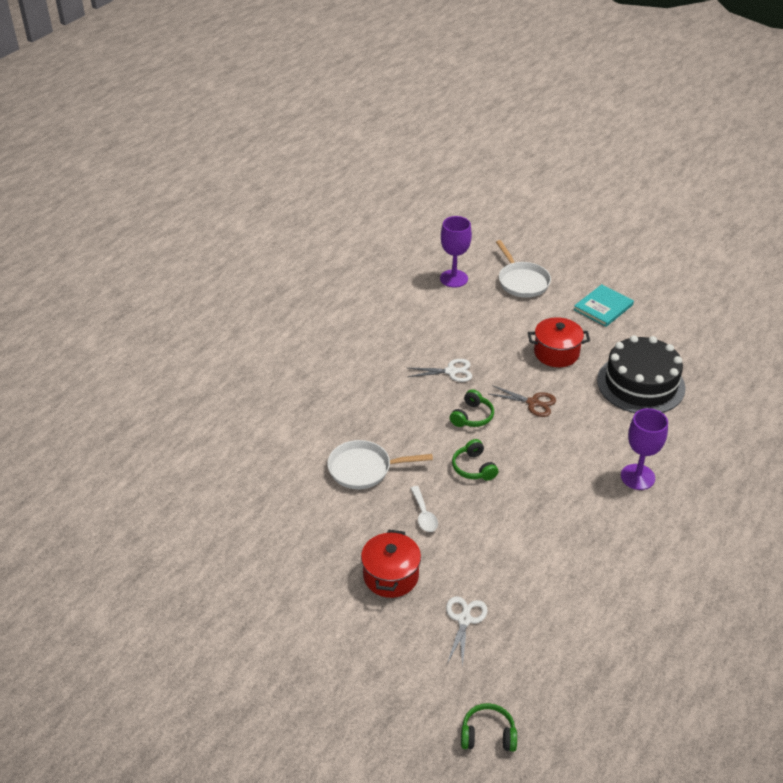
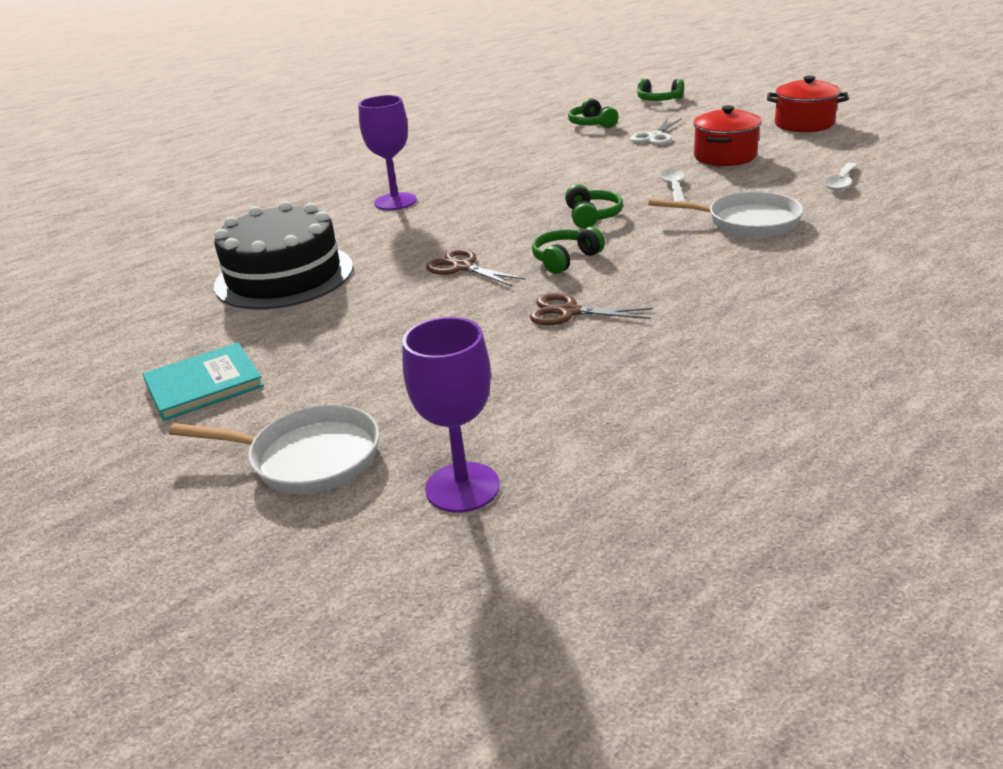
camera: 160 degrees left, 10 degrees down
white scissors [407,359,472,382] -> brown scissors [530,293,653,325]
white pan [496,240,551,298] -> white pan turned 105 degrees clockwise [169,405,379,494]
red pot [528,317,590,367] -> red pot moved to [767,76,849,132]
none -> green headphones [568,98,618,128]
none -> white spoon [824,163,857,191]

